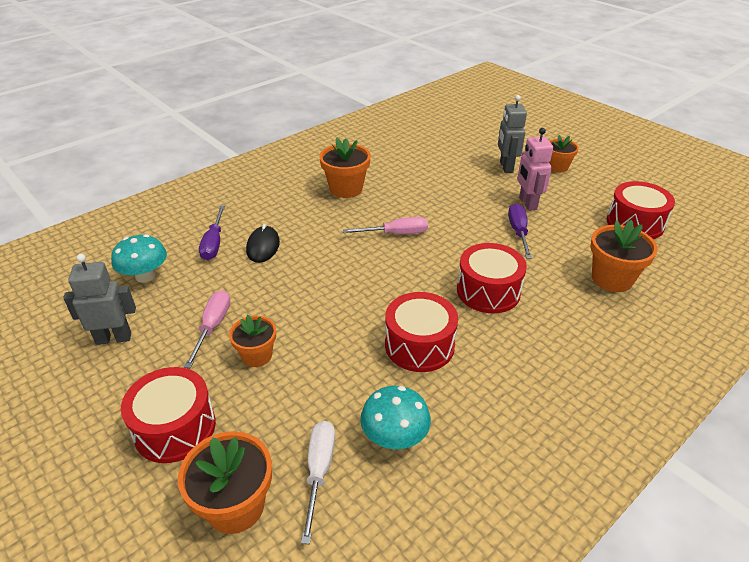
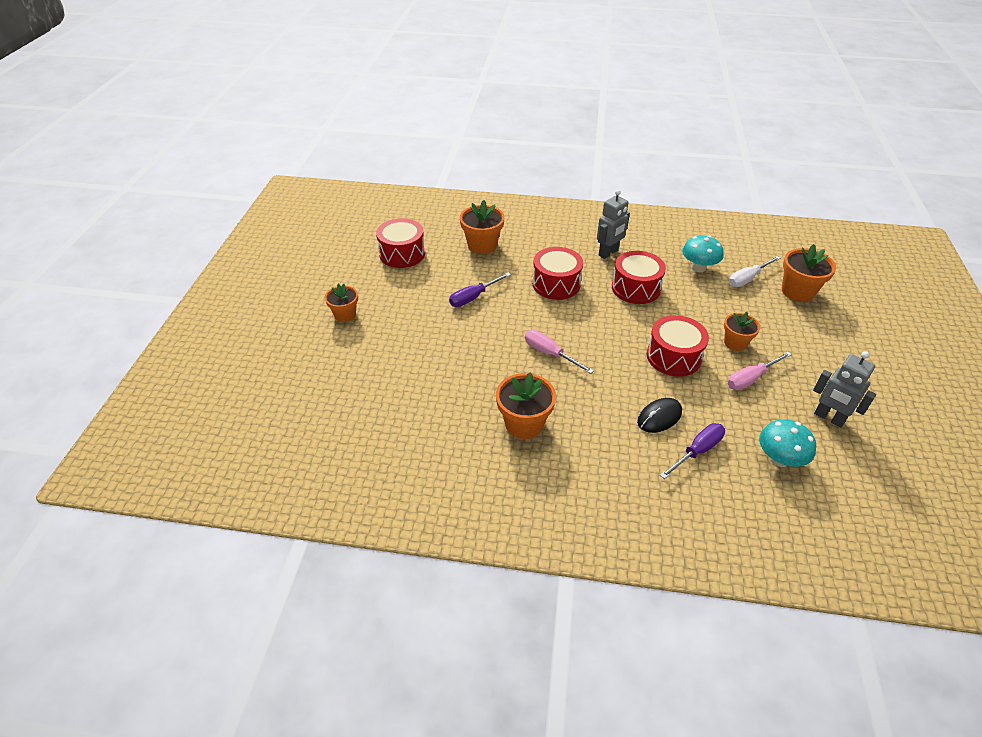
camera: 130 degrees left, 5 degrees up
red drum [121,367,216,463] -> red drum moved to [647,315,709,377]
grey robot [498,95,527,173] -> grey robot moved to [597,190,630,259]
pink robot [517,128,553,211] -> none

